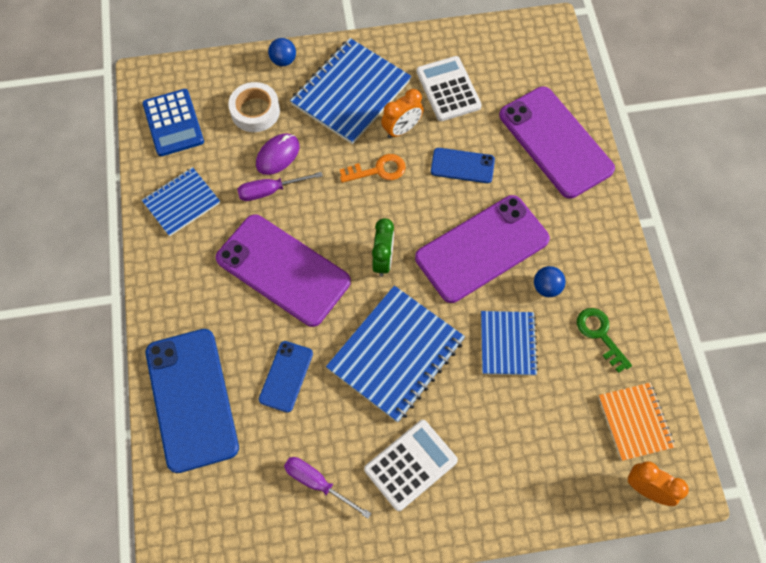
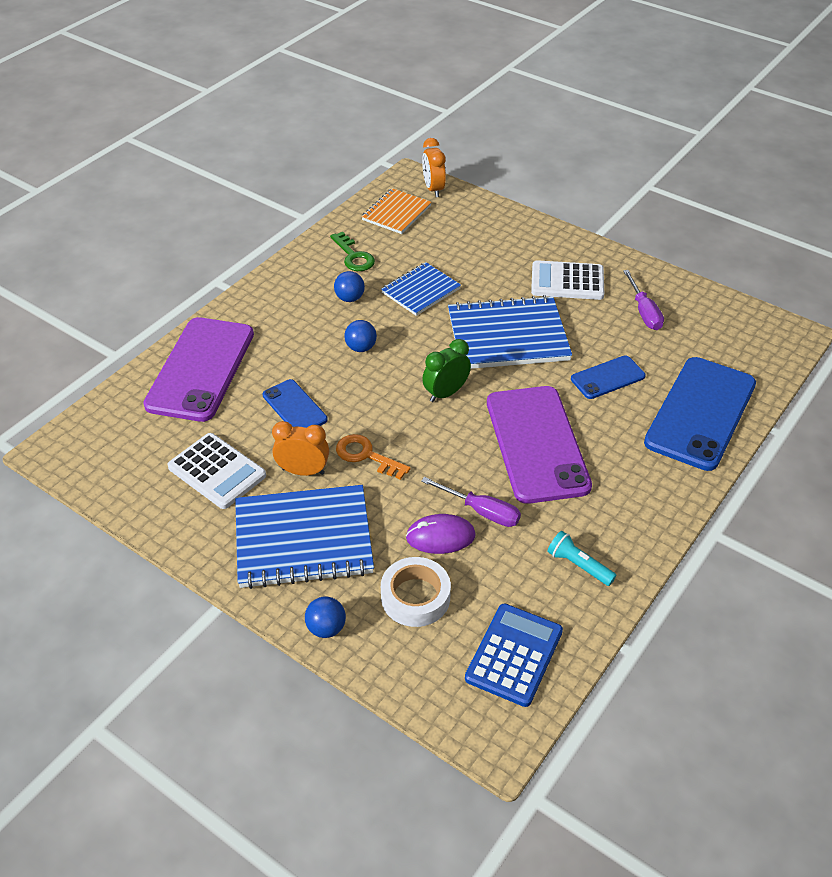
camera: 135 degrees left, 20 degrees down
blue notebook [142,167,220,236] -> turquoise flashlight [548,531,616,586]
purple phone [415,195,550,303] -> blue ball [344,320,377,352]
white calculator [416,56,482,121] -> white calculator turned 75 degrees counterclockwise [168,433,266,509]
green key [577,308,632,373] -> green key turned 45 degrees counterclockwise [330,232,375,271]

